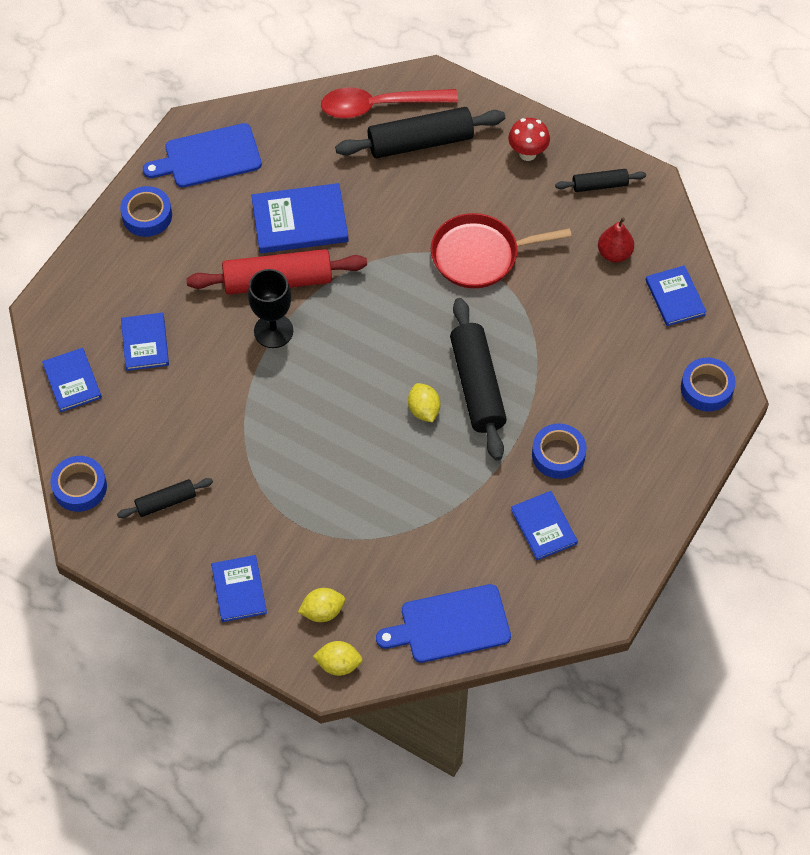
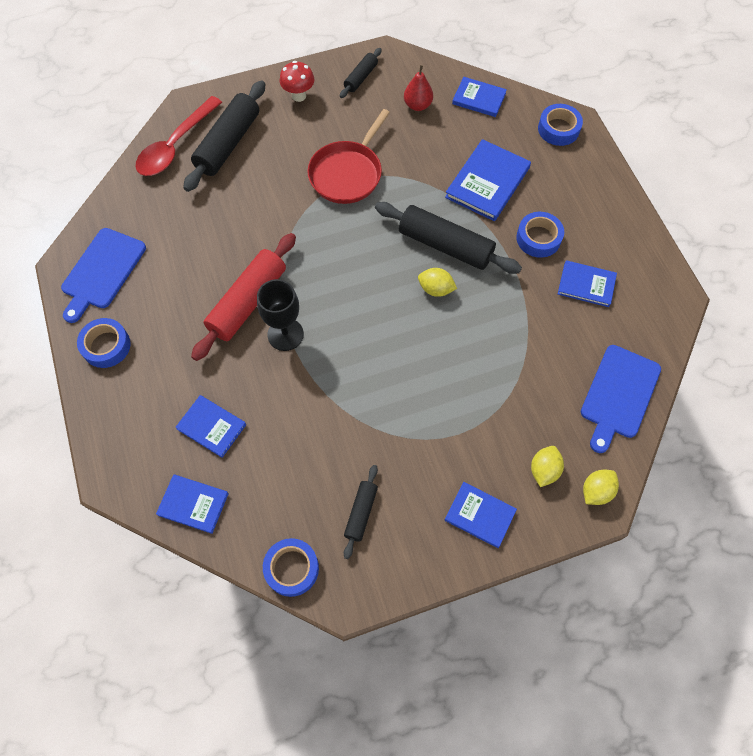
camera: 50 degrees left, 5 degrees up
blue book [251,183,349,253] -> blue book moved to [445,139,531,221]

